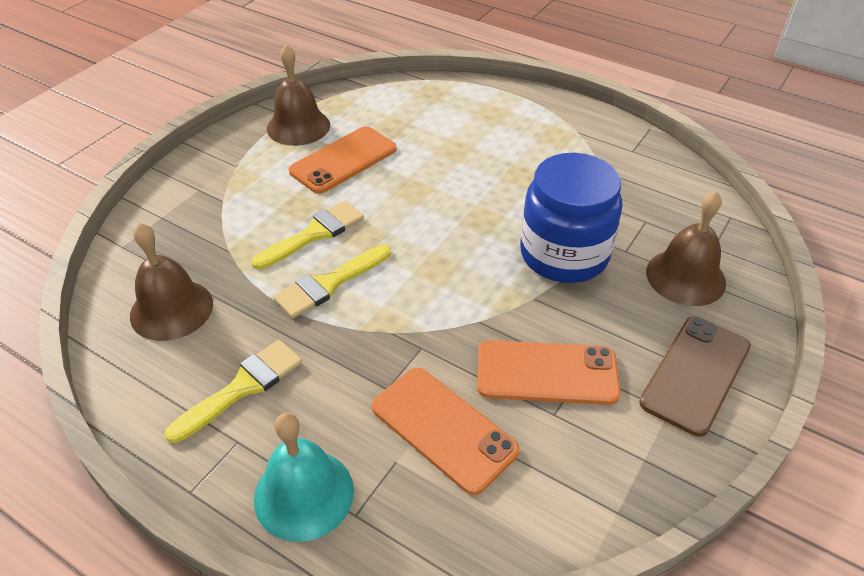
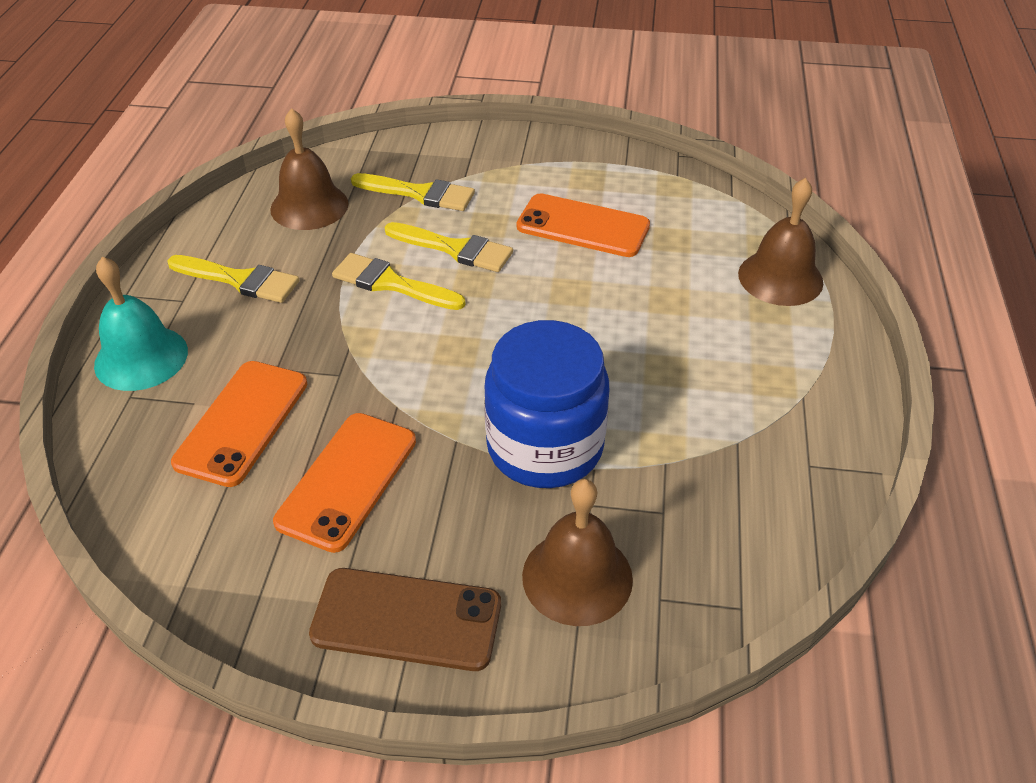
camera: 65 degrees right, 0 degrees up
brown bell [267,44,330,146] -> brown bell moved to [738,178,823,306]
orange phone [477,340,620,405] -> orange phone turned 45 degrees clockwise [273,413,416,553]
none -> yellow brush [351,173,475,211]

